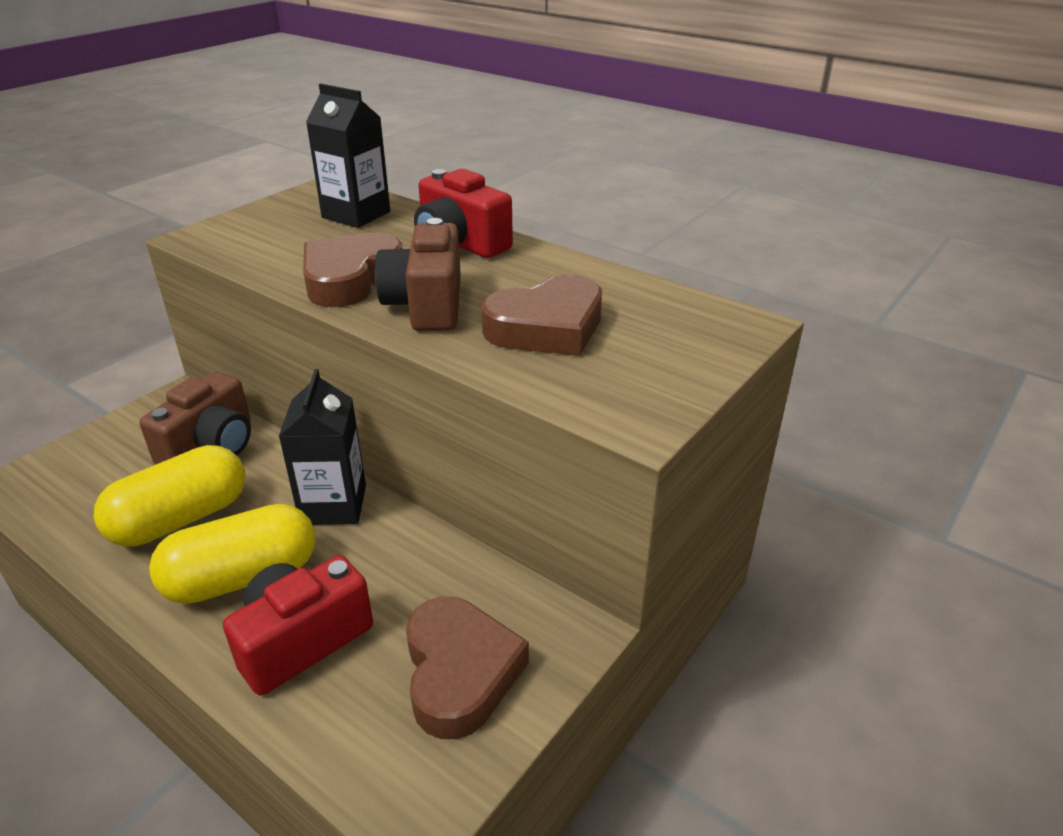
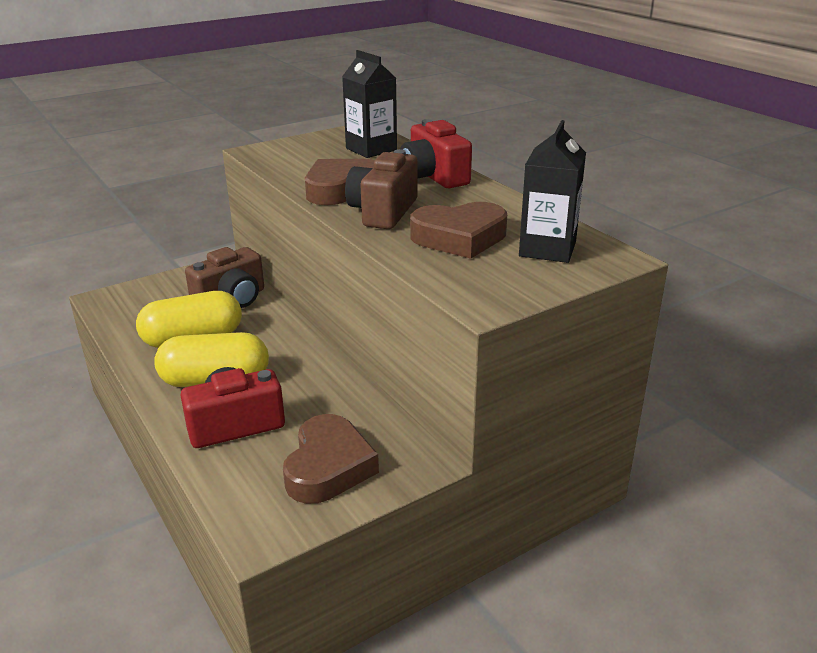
camera: 20 degrees right, 5 degrees down
black carton [278,369,366,525] -> black carton moved to [519,120,586,263]

